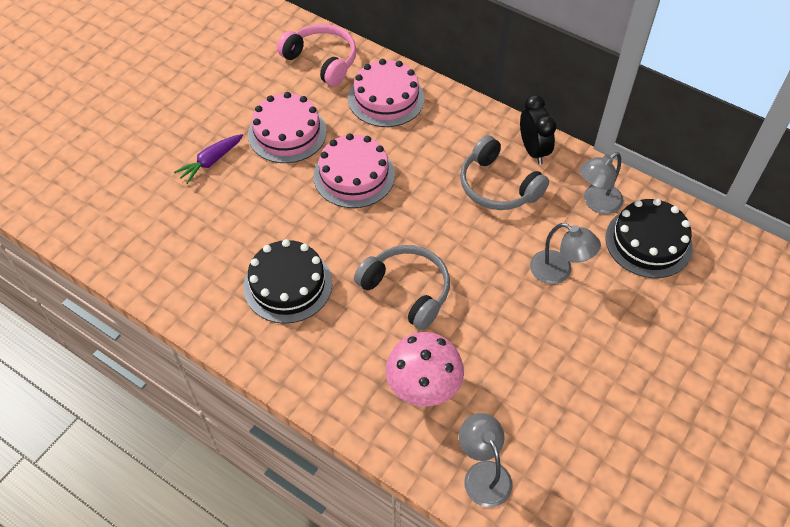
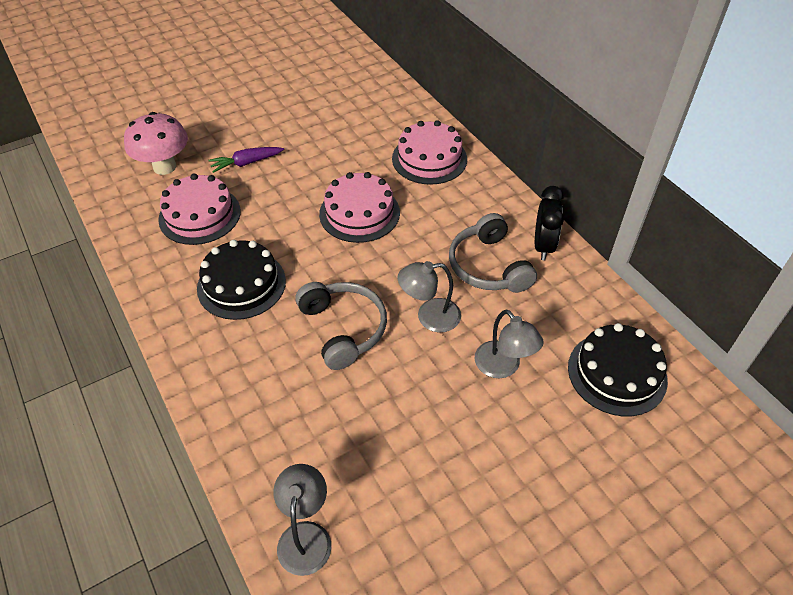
camera: 25 degrees right, 5 degrees down
pink cake [248,92,327,163] -> pink cake moved to [158,174,241,245]
pink headphones [277,24,356,86] -> none
pink mushroom [386,332,464,406] -> pink mushroom moved to [124,112,188,175]
grey lamp [579,152,623,214] -> grey lamp moved to [397,261,461,332]

